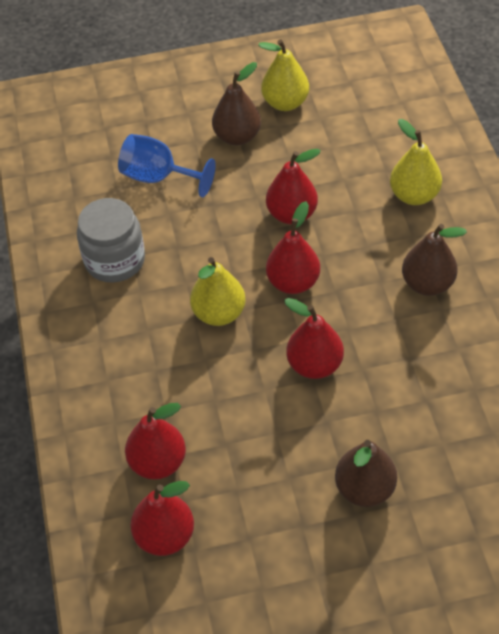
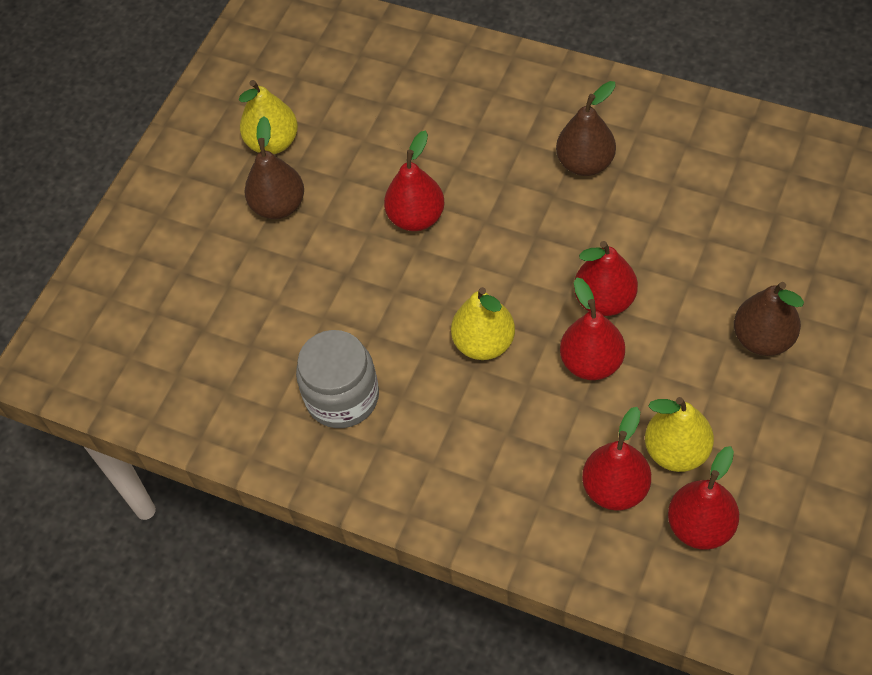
camera: 50 degrees left, 5 degrees up
blue goblet [118,134,216,197] -> none
red pear [266,201,320,294] -> red pear moved to [560,277,625,380]
yellow pear [390,119,442,205] -> yellow pear moved to [645,397,714,472]

